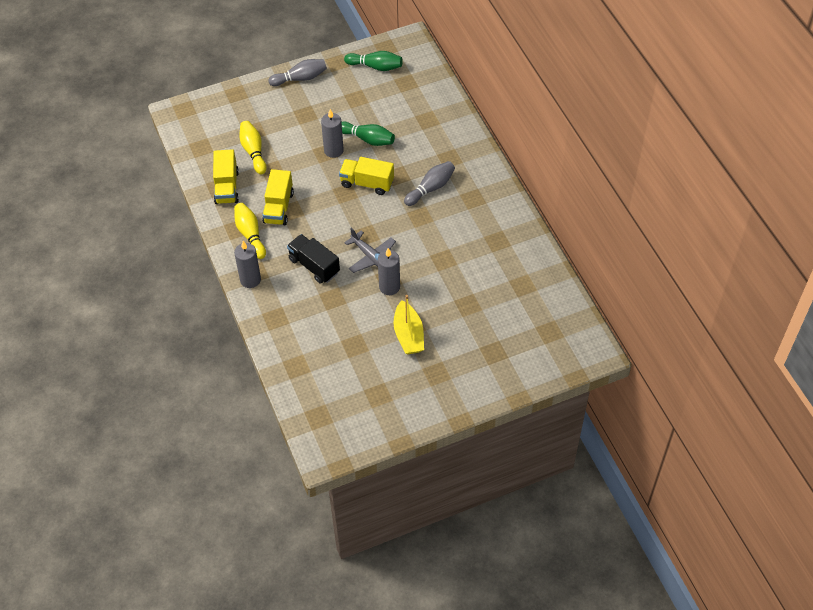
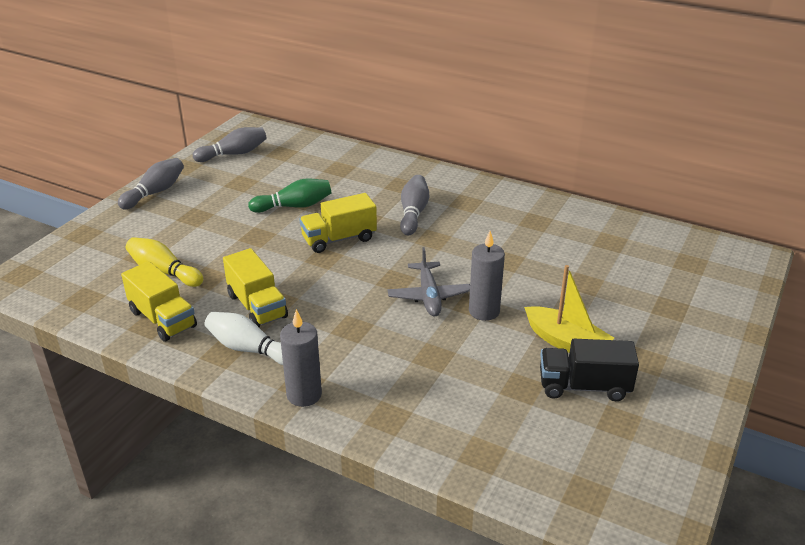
camera: 40 degrees left, 20 degrees down
yellow bowling pin [234,203,266,259] -> white bowling pin [205,312,283,365]
black truck [287,234,340,284] -> black truck moved to [540,339,639,401]
grey candle [321,109,344,158] -> none
green bowling pin [344,51,403,71] -> grey bowling pin [193,127,267,162]
grey plane [344,228,396,273] -> grey plane turned 75 degrees clockwise [388,247,470,317]

